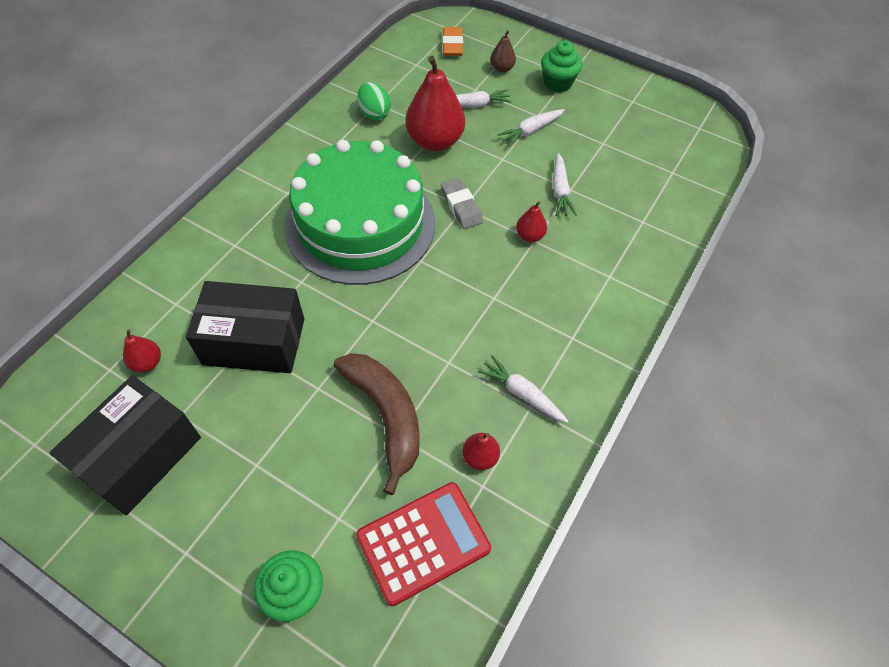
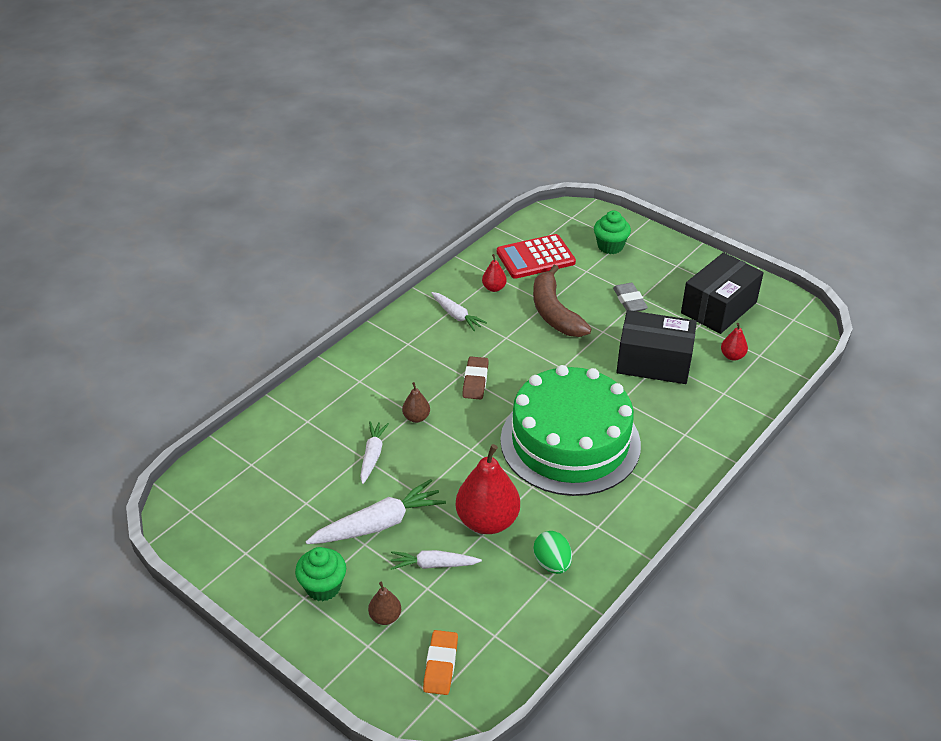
camera: 170 degrees left, 15 degrees down
grey eraser [441,178,483,229] -> grey eraser moved to [613,283,648,311]
white carrot [497,109,565,146] -> white carrot [306,479,446,544], size x1.64
red pear [516,201,547,242] -> brown pear [402,382,430,423]
none -> brown eraser [462,357,489,399]

